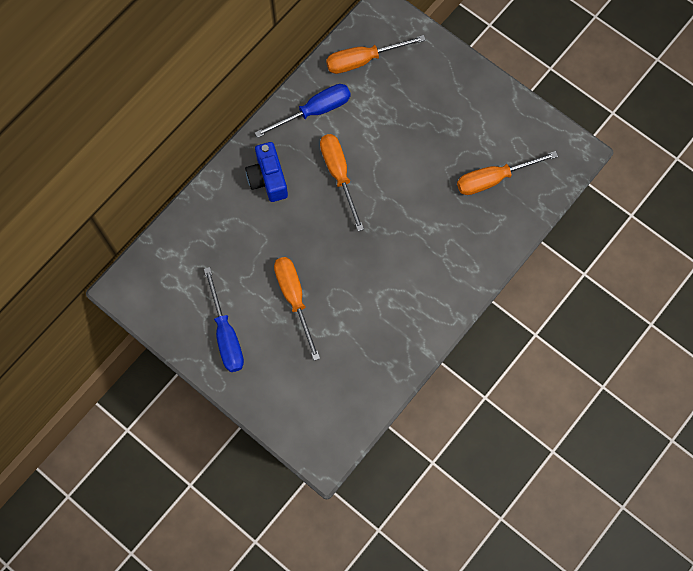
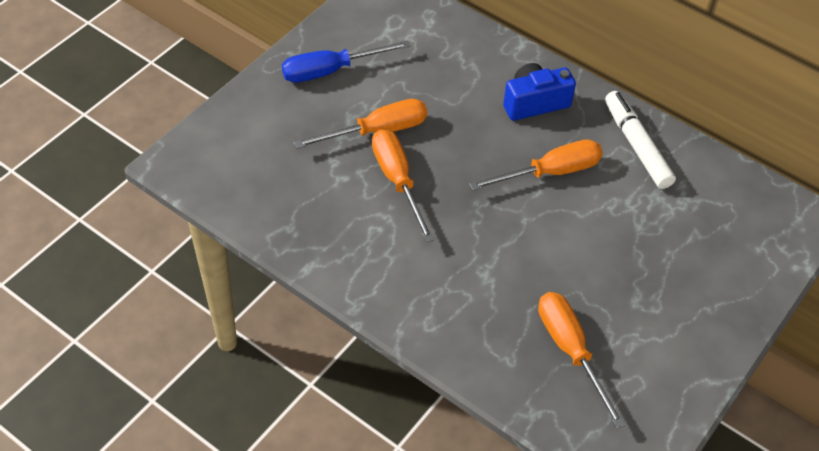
camera: 85 degrees right, 20 degrees down
blue screwdriver [255,84,351,138] -> white marker [605,91,676,189]
orange screwdriver [326,35,426,74] -> orange screwdriver moved to [372,129,434,242]

